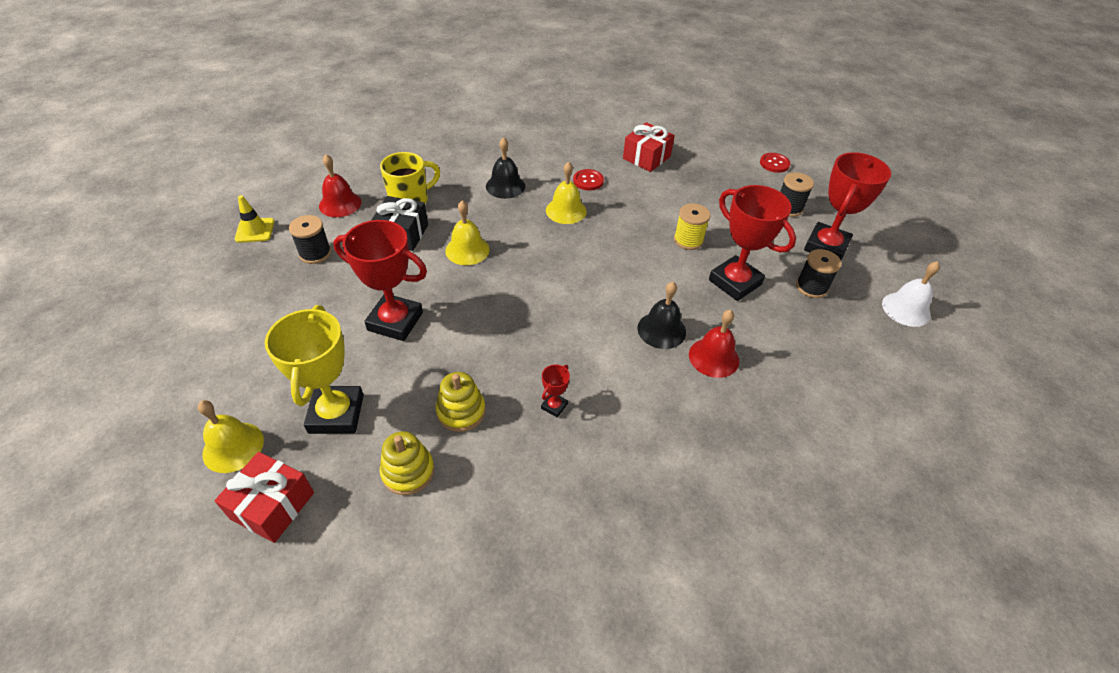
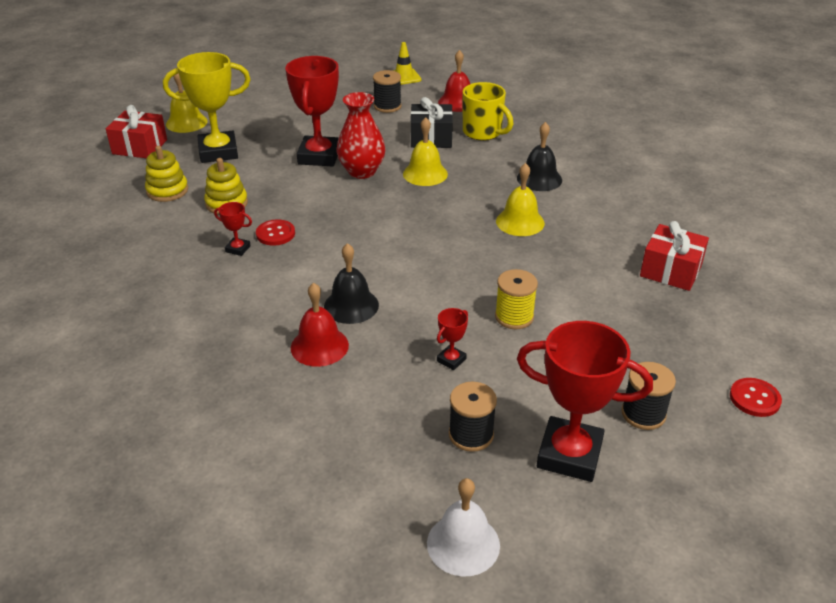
camera: 80 degrees right, 10 degrees down
red button [573,169,604,190] -> red button moved to [256,219,295,246]
red trophy [709,185,796,301] -> red trophy [437,308,468,370], size x0.43
none -> red vase [337,92,385,179]

